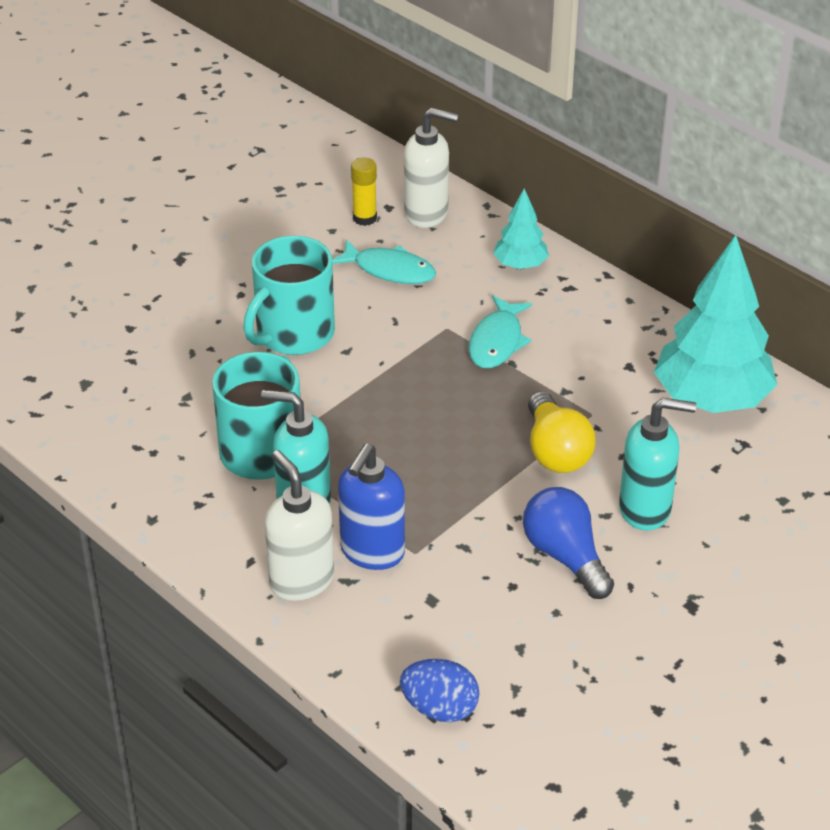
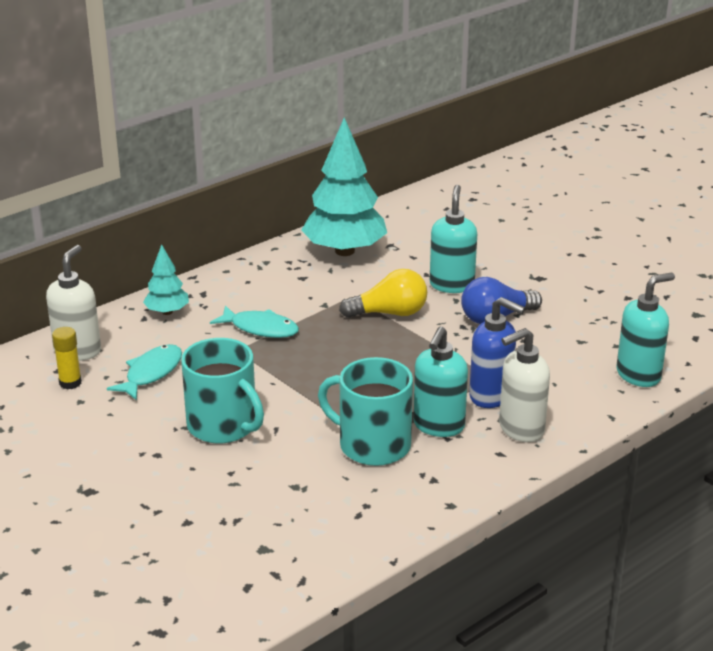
camera: 85 degrees left, 10 degrees down
blue egg [400,659,480,722] -> turquoise soap dispenser [617,273,675,387]

